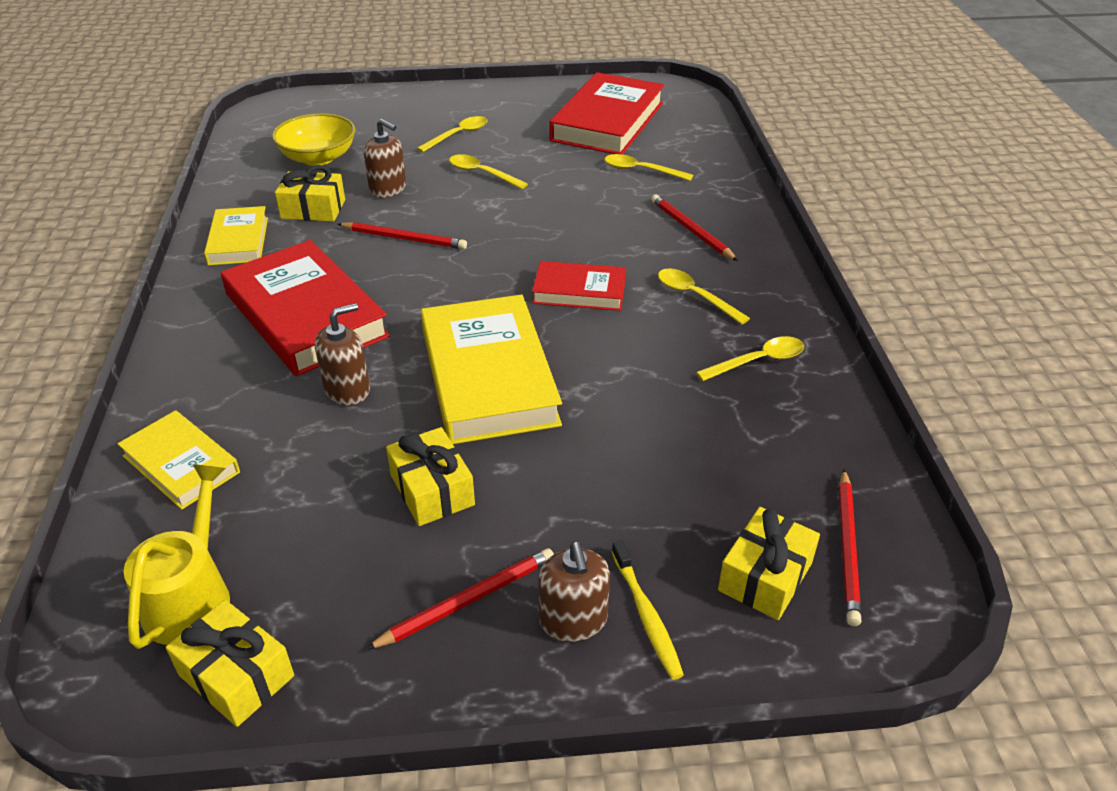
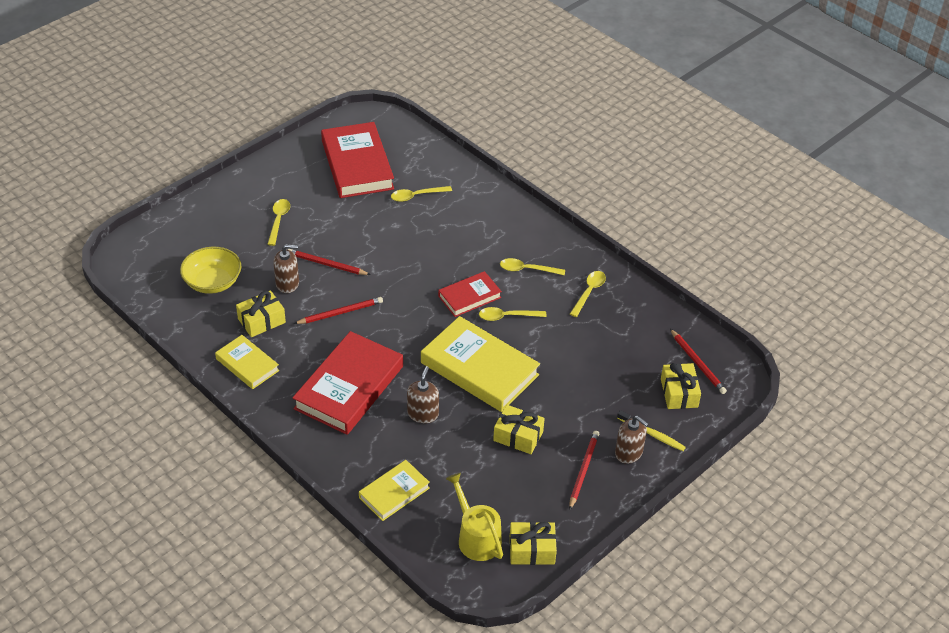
camera: 40 degrees left, 5 degrees up
yellow book [118,410,240,510] -> yellow book turned 45 degrees counterclockwise [359,460,430,521]
red book [221,240,390,376] -> red book turned 75 degrees counterclockwise [293,331,403,435]
yellow spoon [449,154,528,189] -> yellow spoon moved to [479,307,546,321]
red pencil [651,195,738,261] -> red pencil moved to [288,249,371,275]

